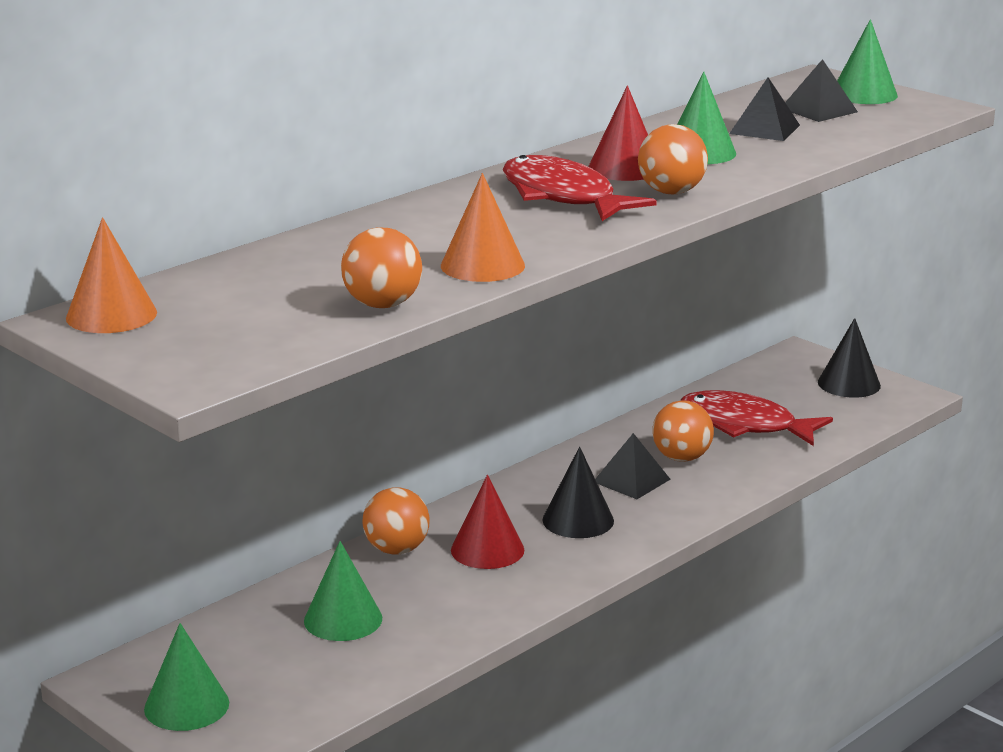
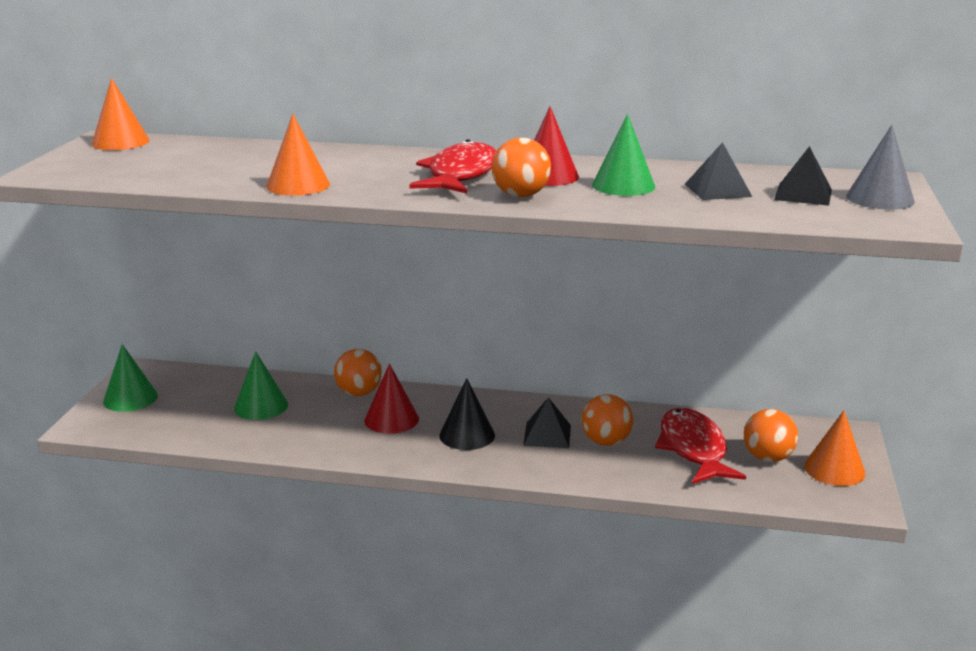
camera: 55 degrees right, 0 degrees up
orange ball [341,228,422,308] -> orange ball moved to [744,409,798,462]
black cone [818,318,881,398] -> orange cone [804,410,865,486]
green cone [837,19,898,104] -> grey cone [846,125,915,210]

